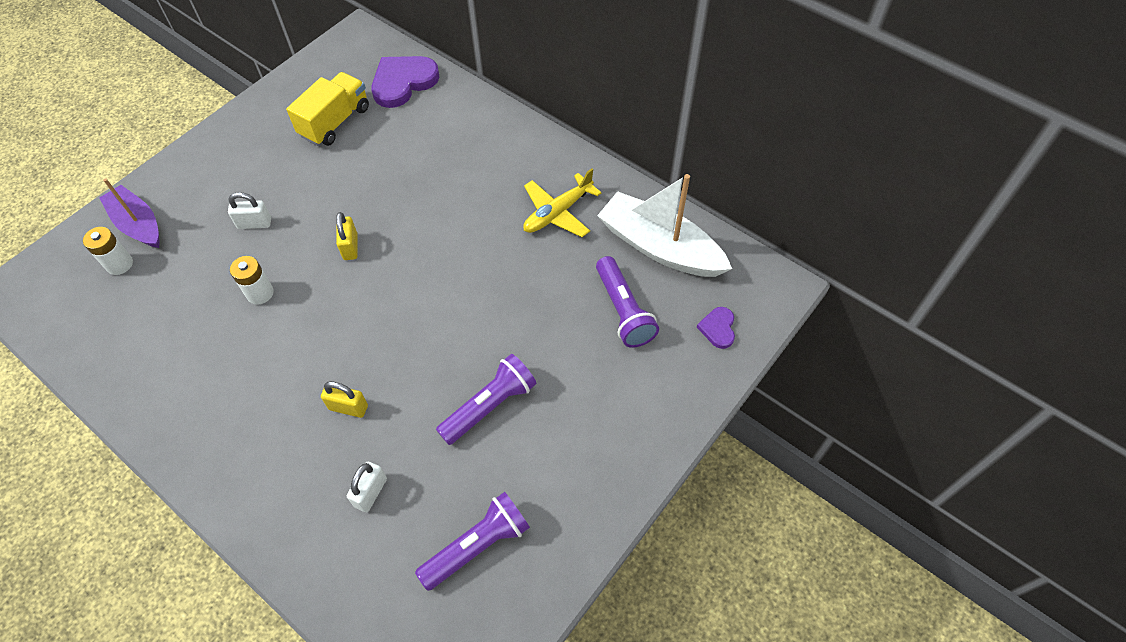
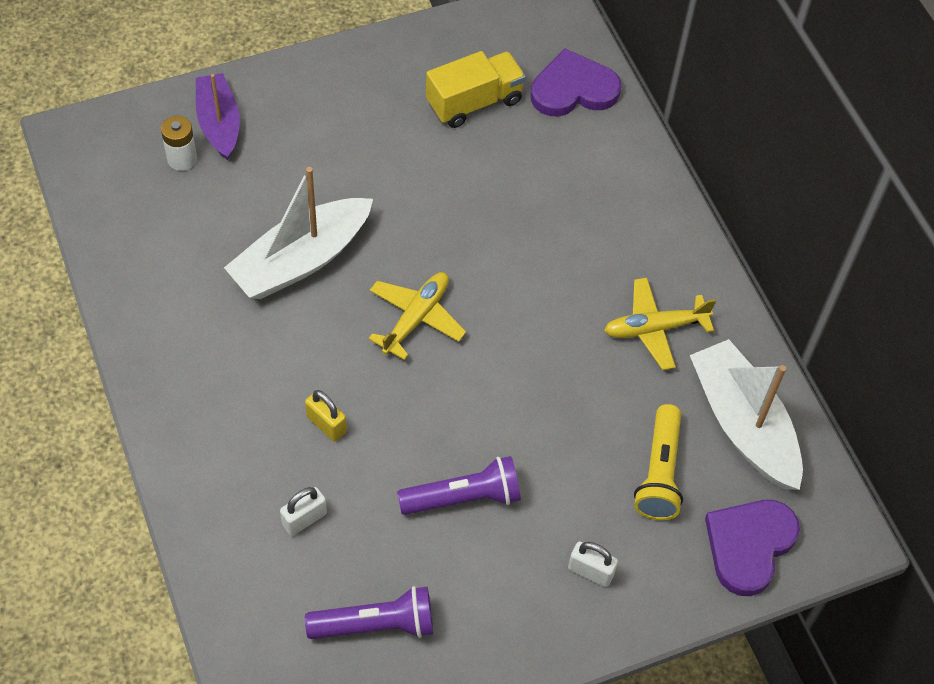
camera: 25 degrees right, 0 degrees up
white padlock [228,192,271,229] -> white padlock moved to [568,542,618,587]
white battery [230,256,274,305] -> white boat [224,167,373,299]
yellow padlock [336,212,358,260] -> none
purple flashlight [596,256,659,348] -> yellow flashlight [634,404,683,520]
purple heart [697,307,735,349] -> purple heart [705,500,800,596], size x1.97
none -> yellow plane [368,272,466,360]

